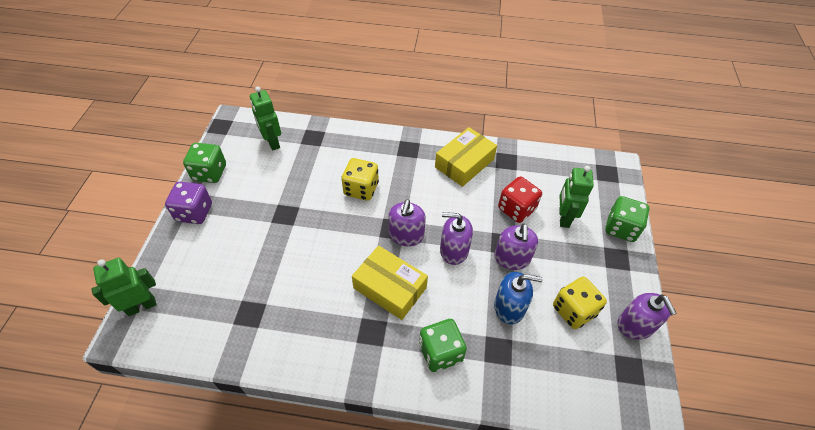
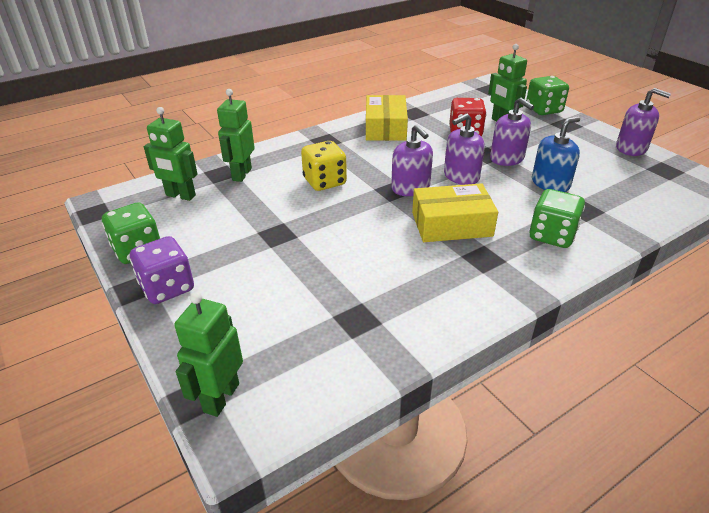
camera: 40 degrees left, 15 degrees down
yellow dice [553,277,607,329] -> none
none -> green robot [217,89,255,182]

